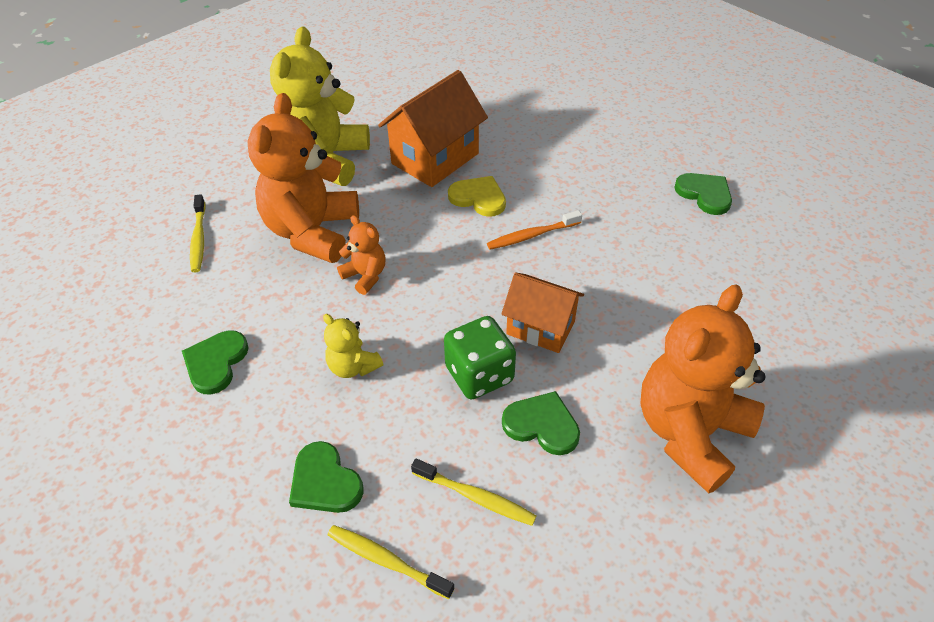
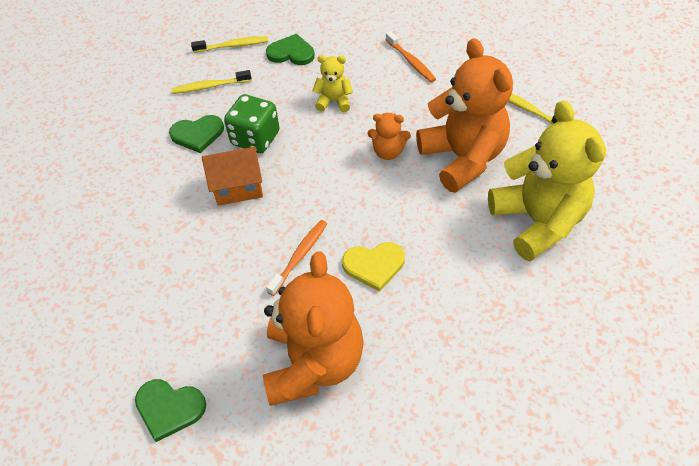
camera: 145 degrees right, 5 degrees up
green heart [182,330,249,395] -> orange toothbrush [385,31,436,83]
orange house [378,70,488,187] -> none
orange teddy bear [640,285,766,494] -> orange teddy bear moved to [263,252,364,406]

